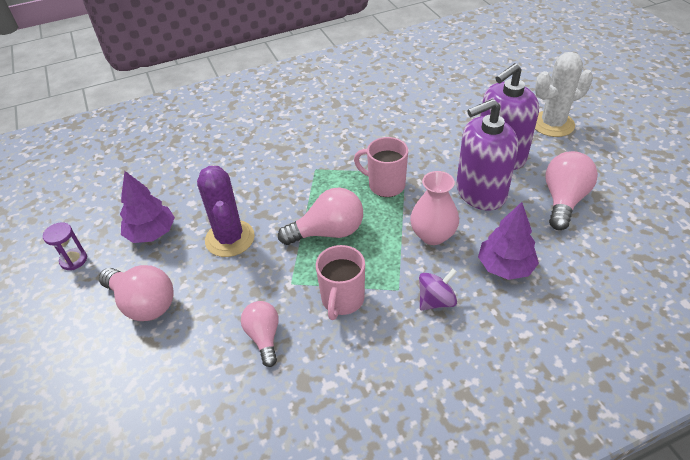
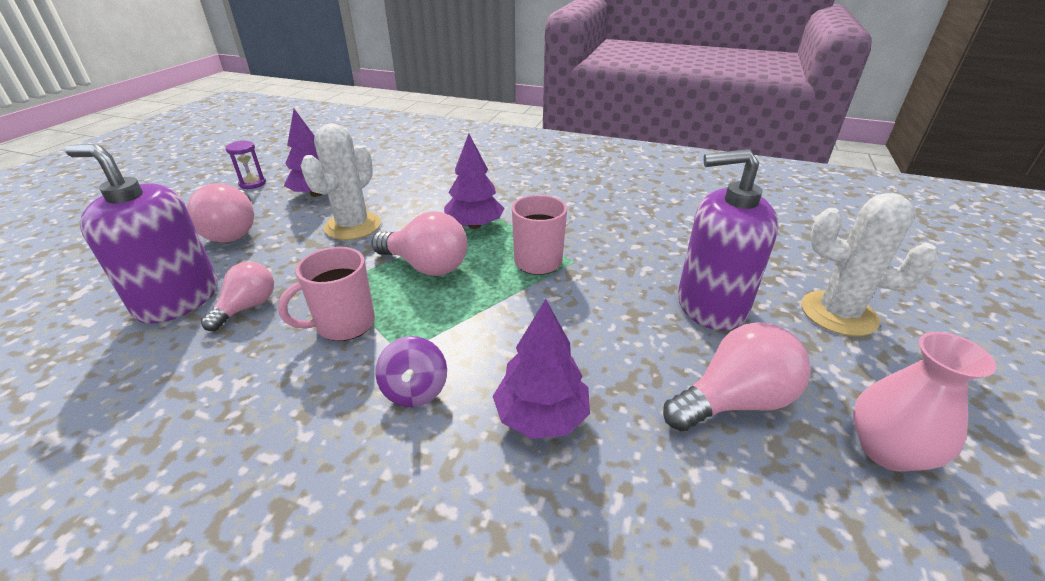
camera: 40 degrees right, 10 degrees down
purple cactus [197,166,255,257] -> white cactus [301,123,381,240]
pink vase [410,171,459,245] -> pink vase moved to [853,332,996,472]
purple spinning top [419,269,457,310] -> purple spinning top turned 75 degrees clockwise [375,336,447,407]
purple soap dispenser [456,99,518,211] -> purple soap dispenser moved to [65,144,218,324]
none -> purple tree [444,134,504,229]

